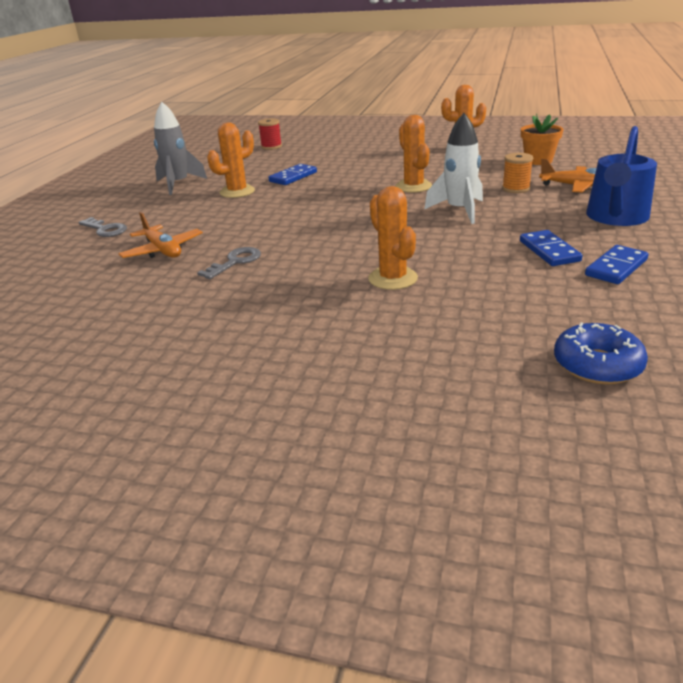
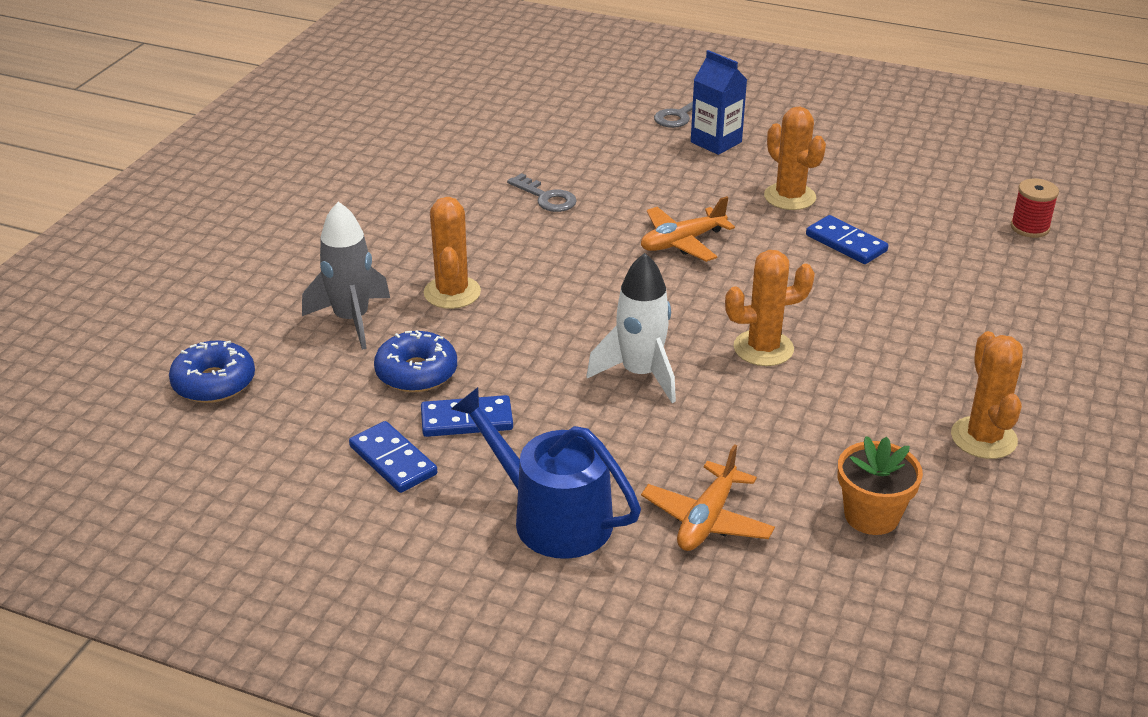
camera: 95 degrees right, 5 degrees up
orange plane [119,212,203,258] -> orange plane moved to [641,196,735,262]
grey rocket [154,102,207,195] -> grey rocket moved to [302,202,390,350]
orange cactus [368,186,418,290] -> orange cactus turned 75 degrees counterclockwise [424,197,481,309]
orange spool [502,153,533,193] -> none
none -> blue donut [374,330,457,392]
none -> blue carton [691,50,747,155]

